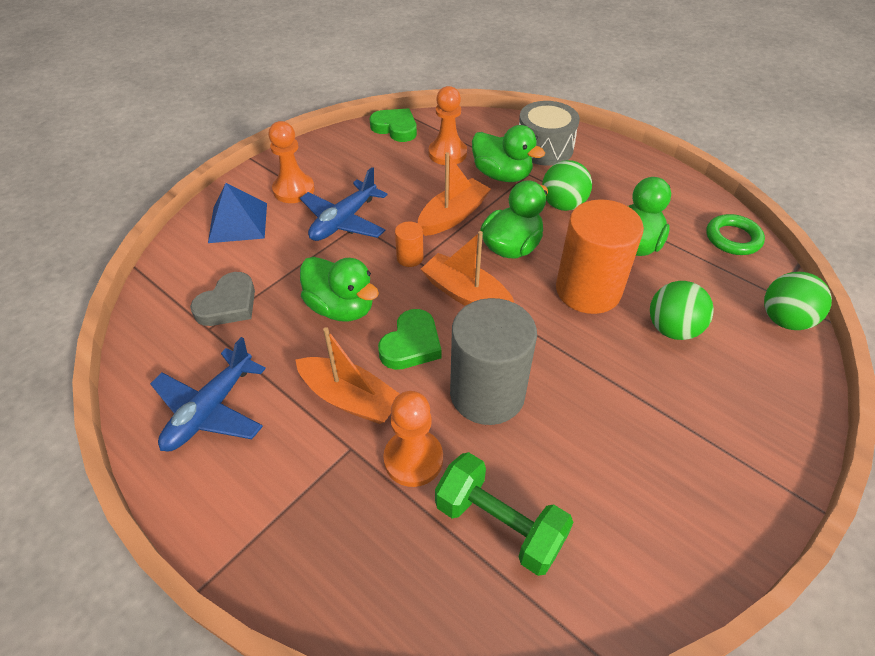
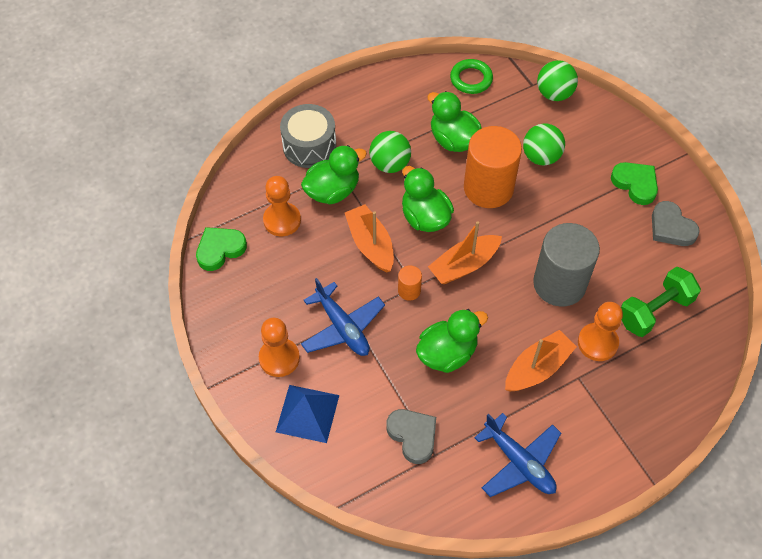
camera: 70 degrees left, 10 degrees up
green heart [378,309,442,370] -> green heart moved to [611,162,658,205]
none -> grey heart [652,201,700,246]

